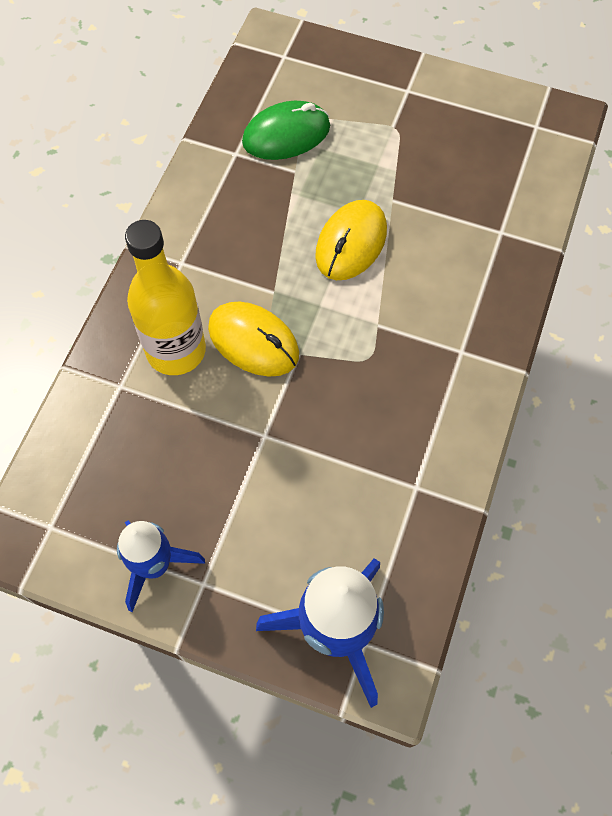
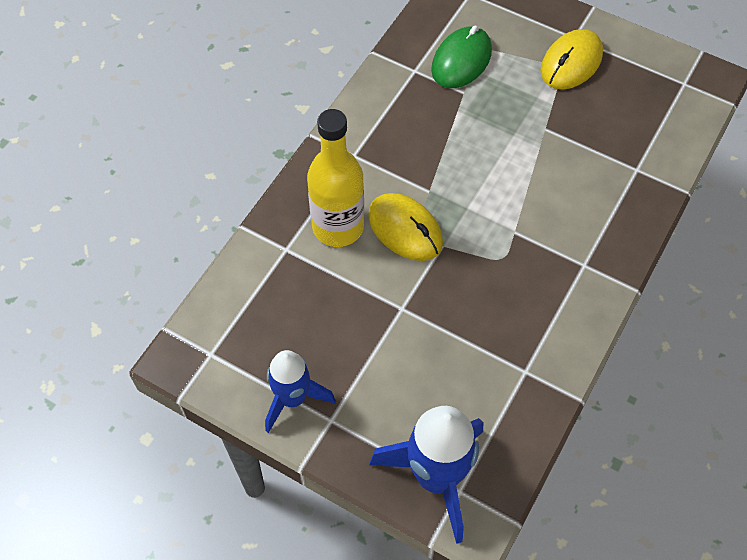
camera: 10 degrees right, 5 degrees down
green mouse [242,101,330,160] -> green mouse turned 45 degrees counterclockwise [431,26,492,88]
yellow mouse [315,200,387,280] -> yellow mouse moved to [540,29,603,89]

